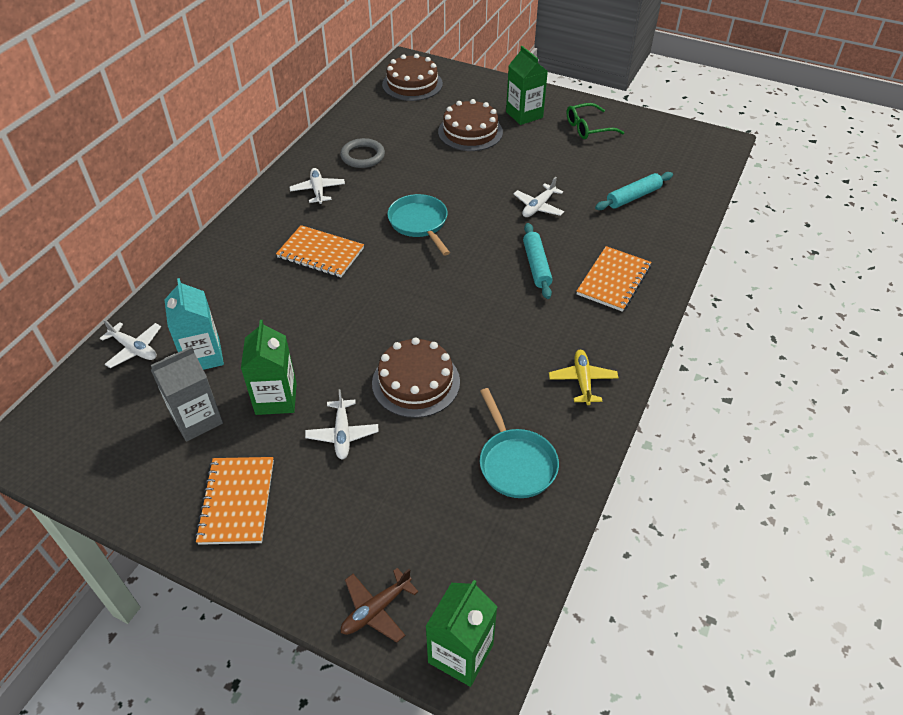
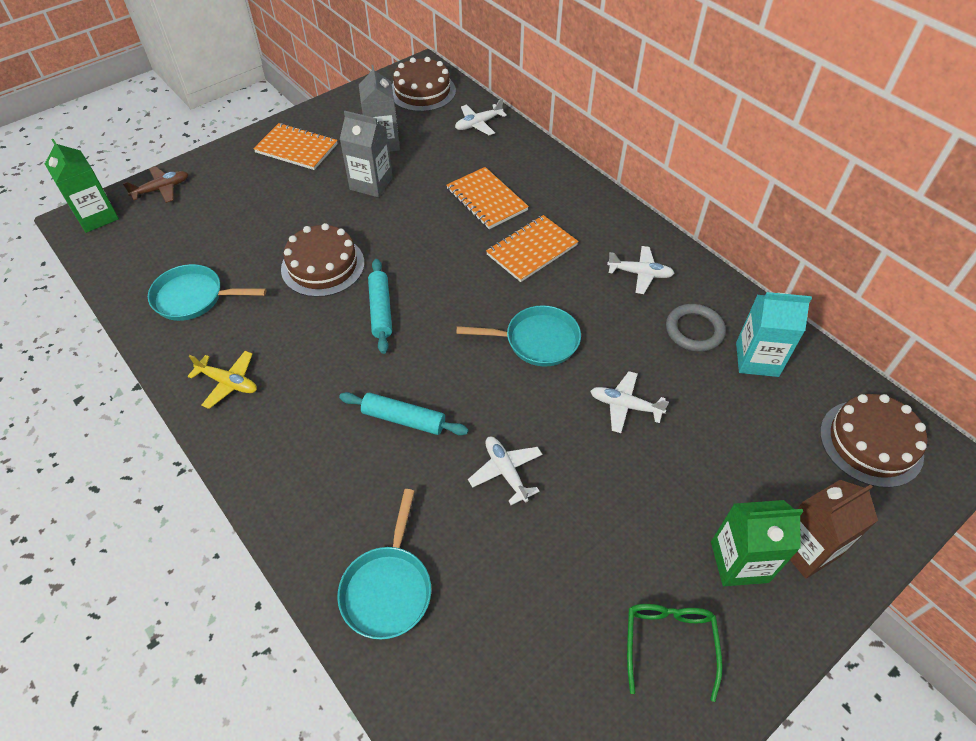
camera: 115 degrees right, 5 degrees up
turquoise carton [165,278,224,370] -> turquoise carton moved to [736,292,812,377]
green carton [241,320,297,415] -> grey carton [340,111,393,197]
white plane [305,389,379,459] -> white plane moved to [590,371,669,433]
brown plane [341,568,418,643] -> brown plane turned 75 degrees clockwise [122,166,188,203]
brown cake [438,99,503,151] -> brown cake moved to [392,57,456,112]
orange notebook [577,246,651,312] -> orange notebook moved to [446,167,529,229]
turquoise rolling pin [595,172,673,210] -> turquoise rolling pin moved to [368,259,392,354]
none -> turquoise pan [337,489,431,640]
none -> brown carton [790,480,878,579]

